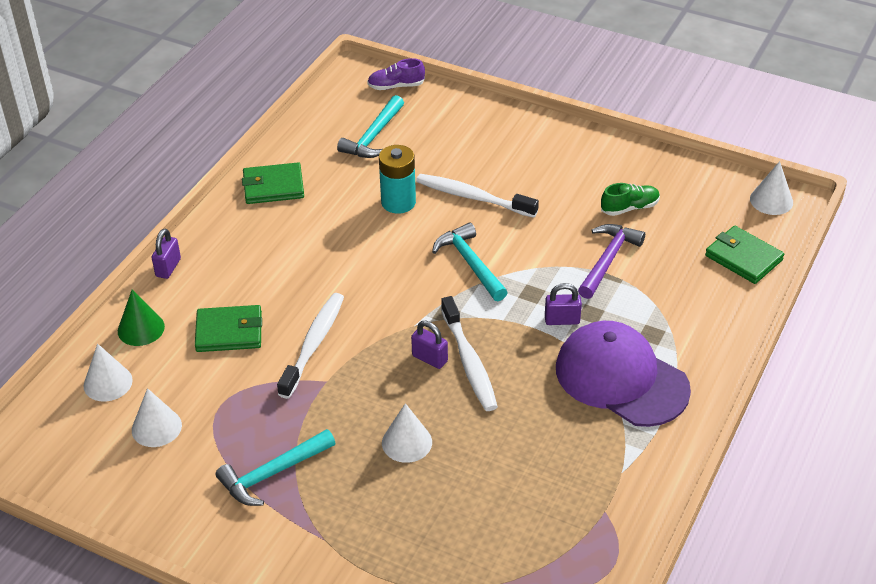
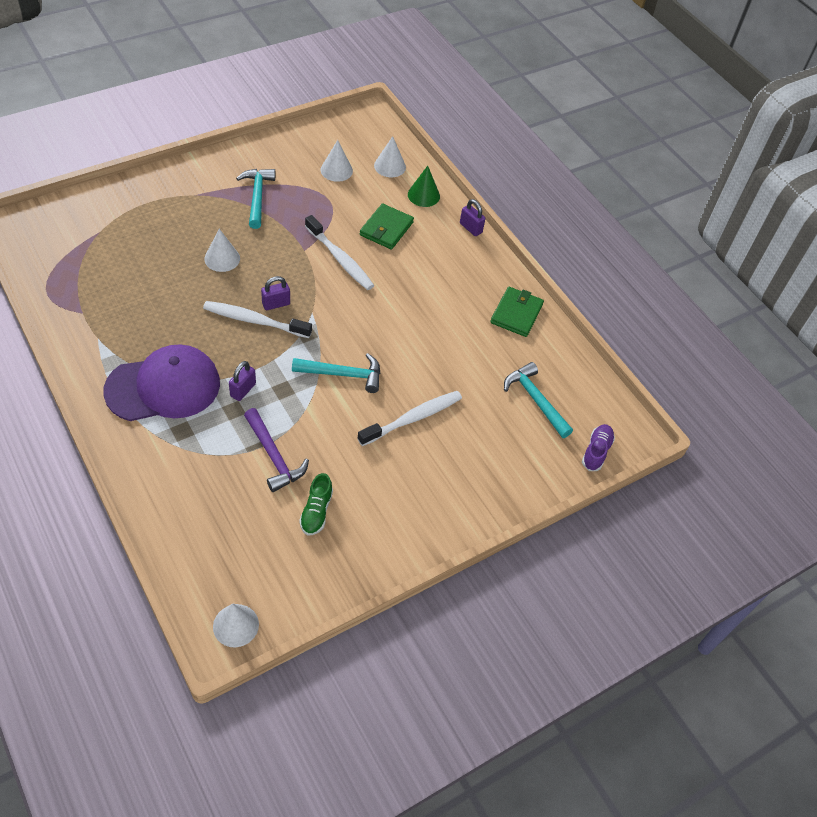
camera: 115 degrees right, 10 degrees up
turquoise battery [379,145,416,214] -> none
green wallet [705,226,784,284] -> none

